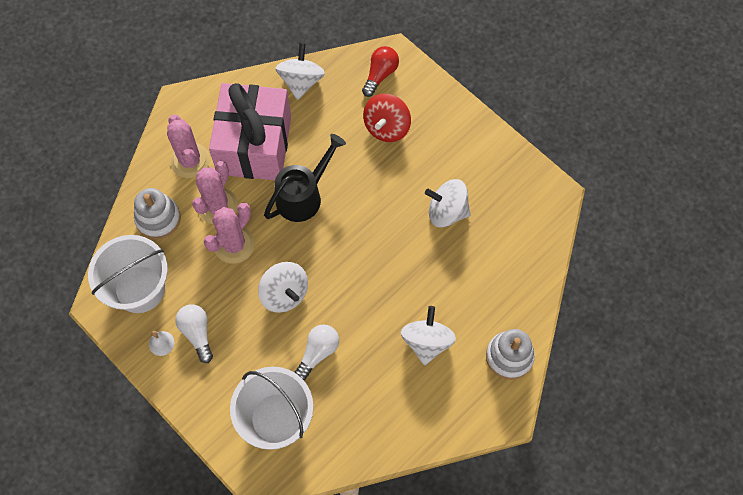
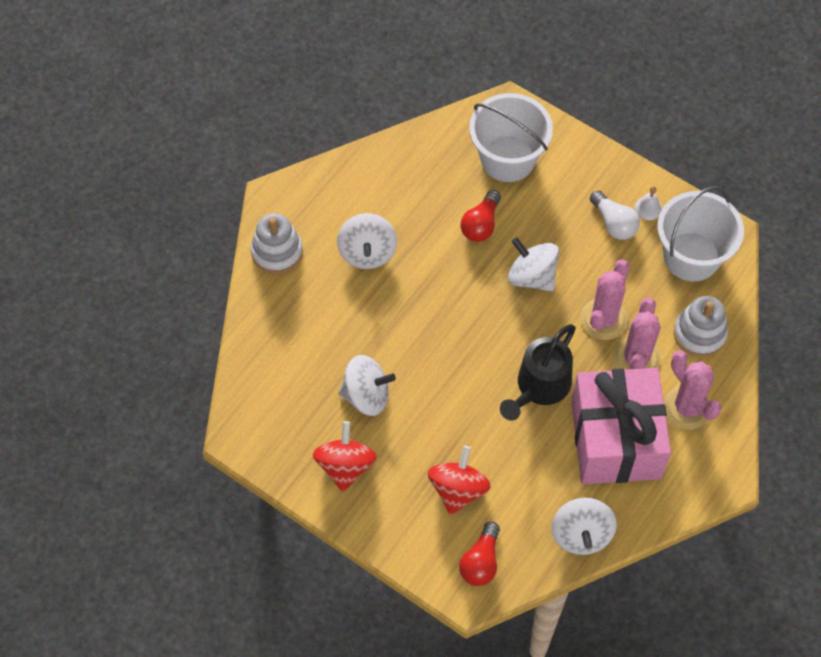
camera: 170 degrees right, 5 degrees down
white light bulb [294,324,339,380] -> red light bulb [461,190,501,242]
none -> red spinning top [313,421,377,492]

